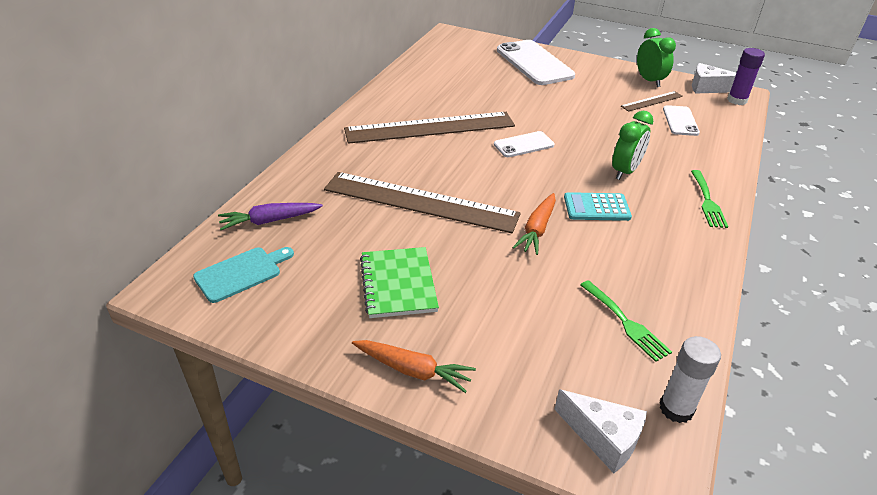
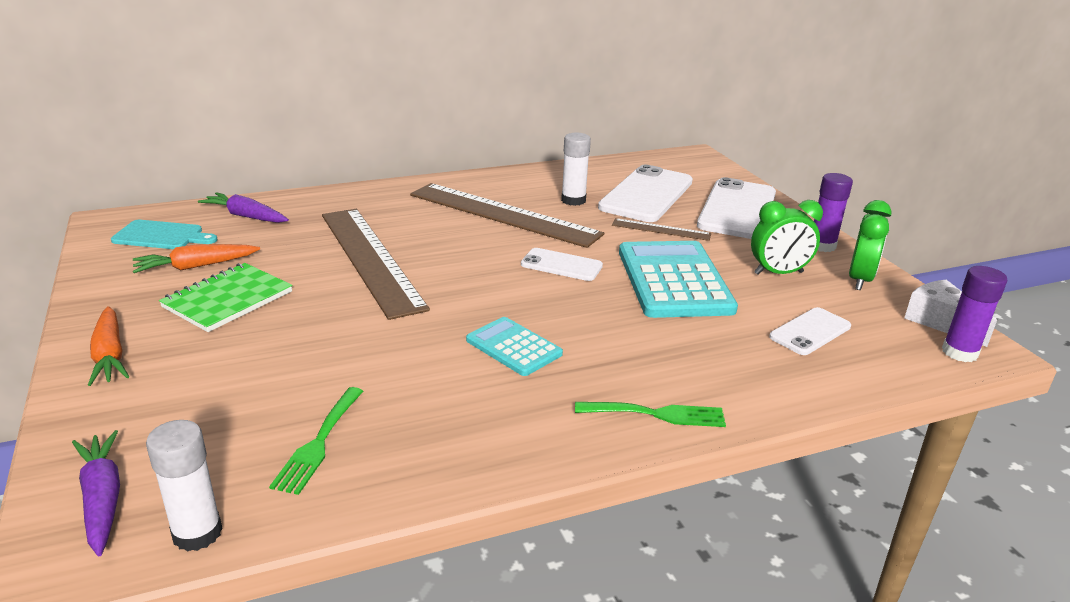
camera: 45 degrees right, 10 degrees down
orange carrot [513,193,556,255] -> orange carrot moved to [133,244,260,273]
white cheese [554,390,647,473] -> purple carrot [72,430,120,556]
green clock [612,111,653,180] -> green clock moved to [751,200,823,275]
brown ruler [621,91,683,112] -> brown ruler moved to [612,218,711,241]
green fork [691,170,728,228] -> green fork turned 135 degrees counterclockwise [575,402,726,427]
none -> white glue stick [561,133,591,206]
none -> white phone [598,165,693,222]
none -> turquoise calculator [619,241,738,318]
none -> purple glue stick [814,173,853,252]

